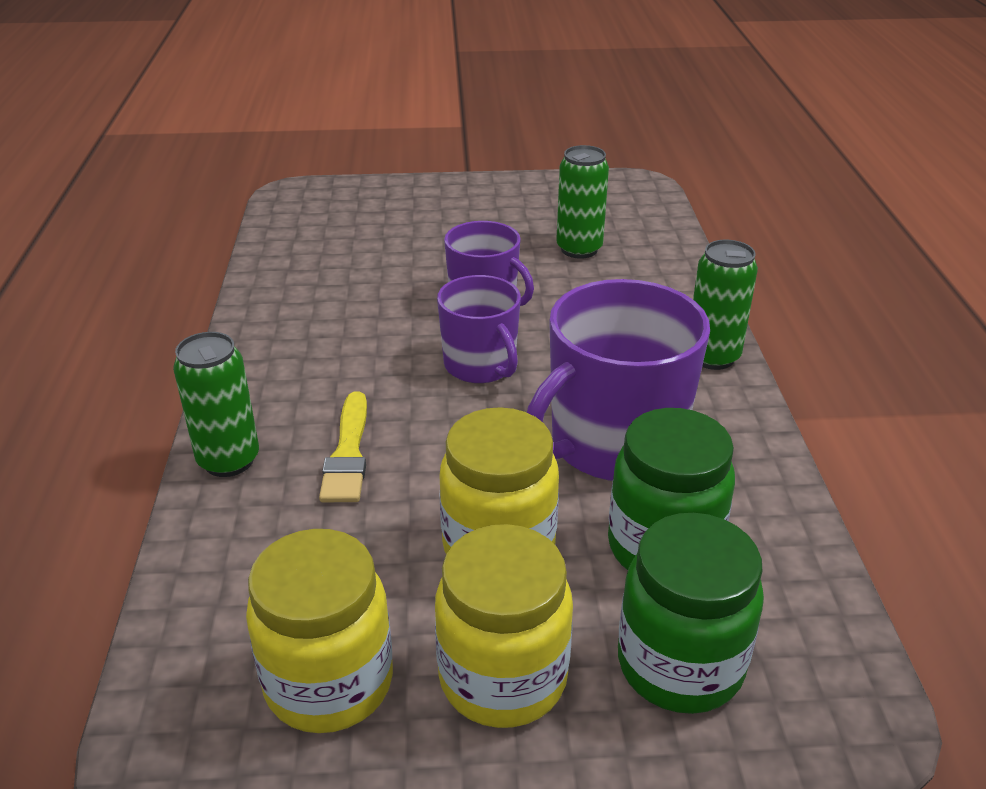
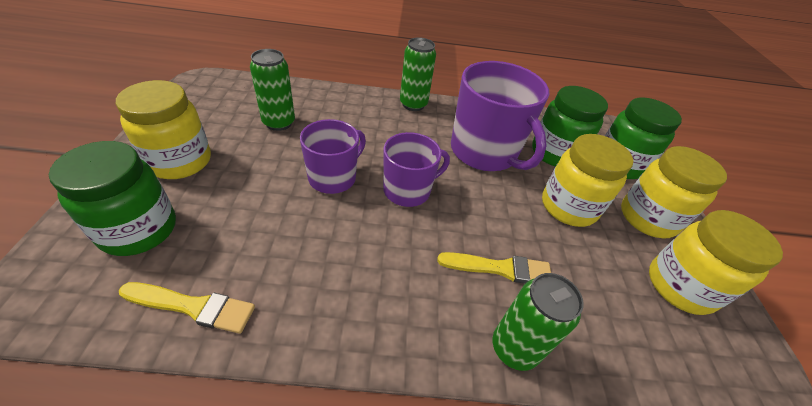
camera: 90 degrees left, 10 degrees up
none -> green jar [49,141,176,256]
none -> yellow jar [116,80,211,179]
none -> yellow brush [119,282,255,334]

